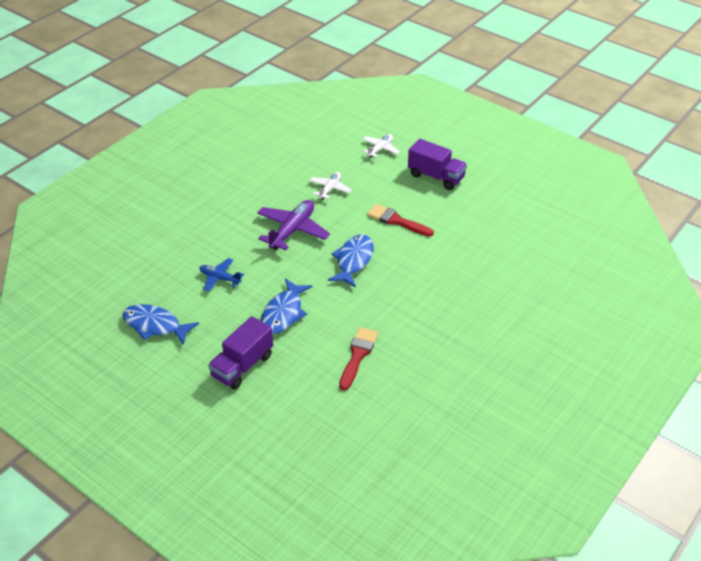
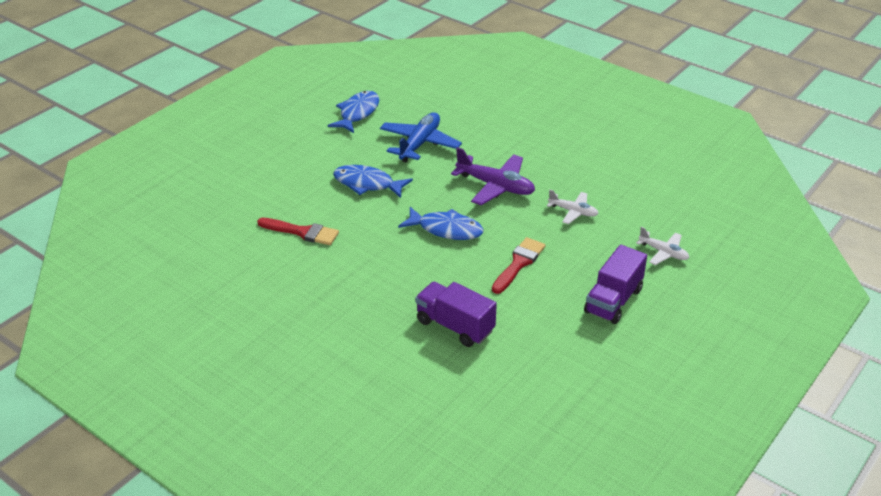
camera: 90 degrees right, 5 degrees down
blue plane [199,258,244,291] -> blue plane [380,113,462,163], size x1.72
purple truck [208,316,273,390] -> purple truck moved to [415,282,497,347]

